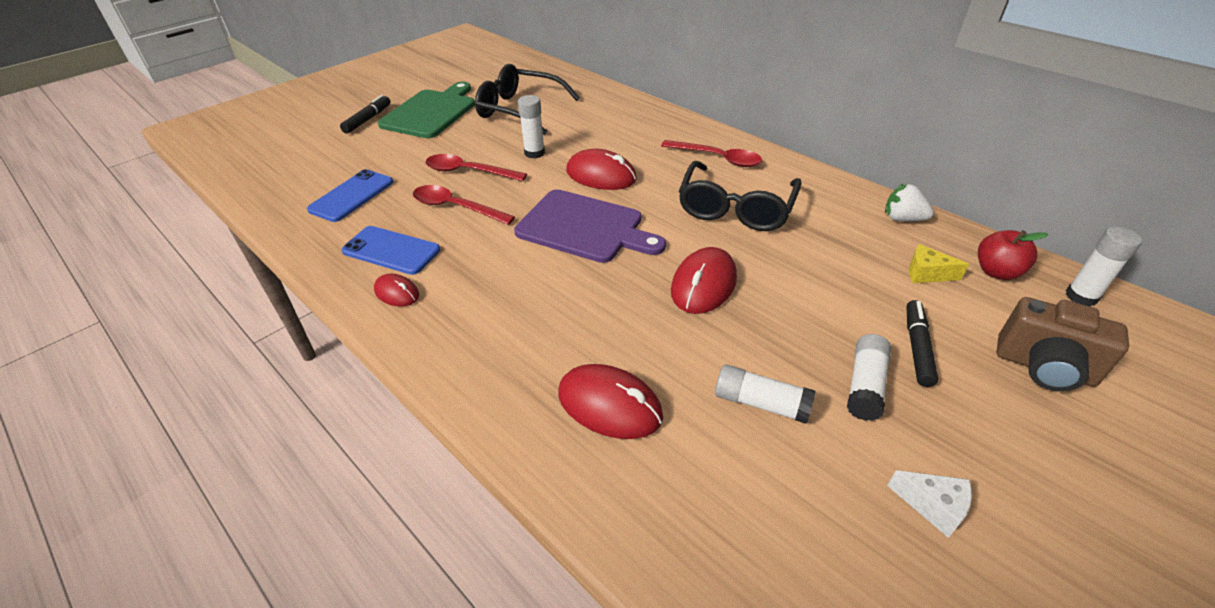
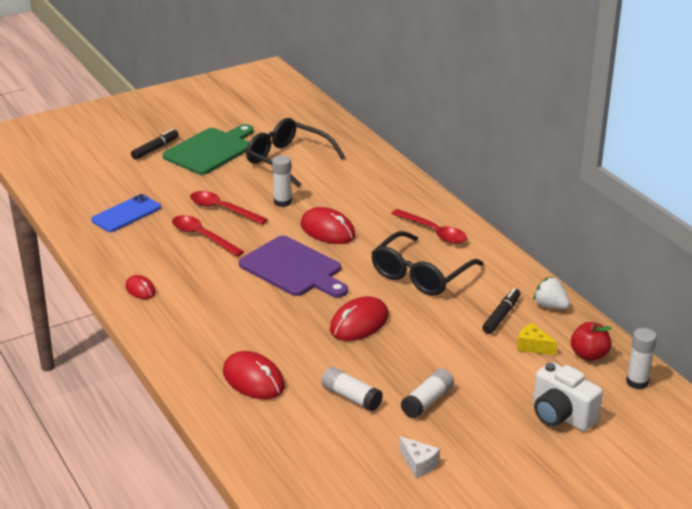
camera: 15 degrees right, 10 degrees down
blue phone [342,226,440,275] -> none
black marker [906,300,938,387] -> black marker moved to [482,288,521,334]
brown camera [997,297,1129,391] -> white camera [533,362,603,431]

